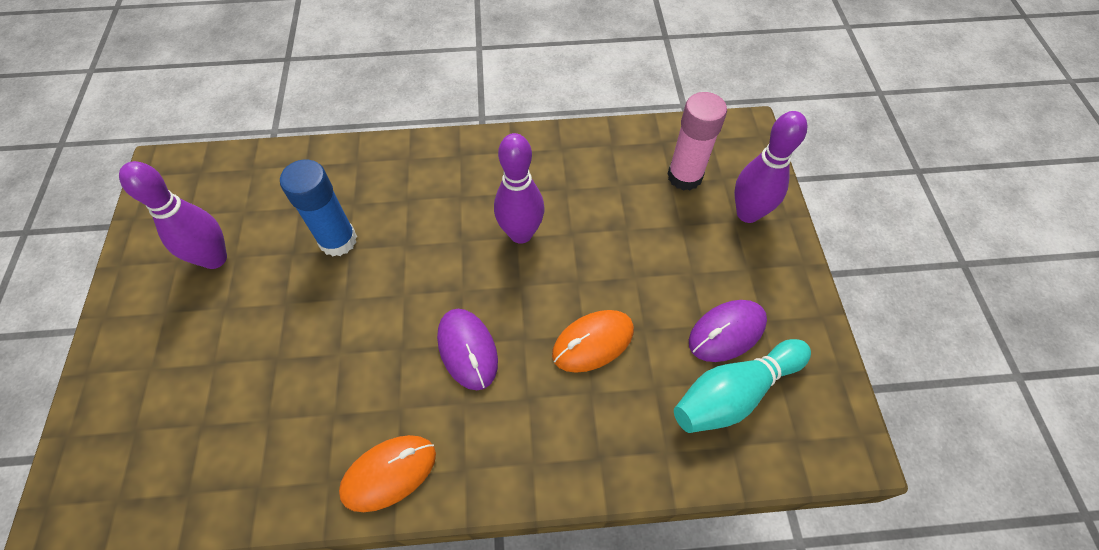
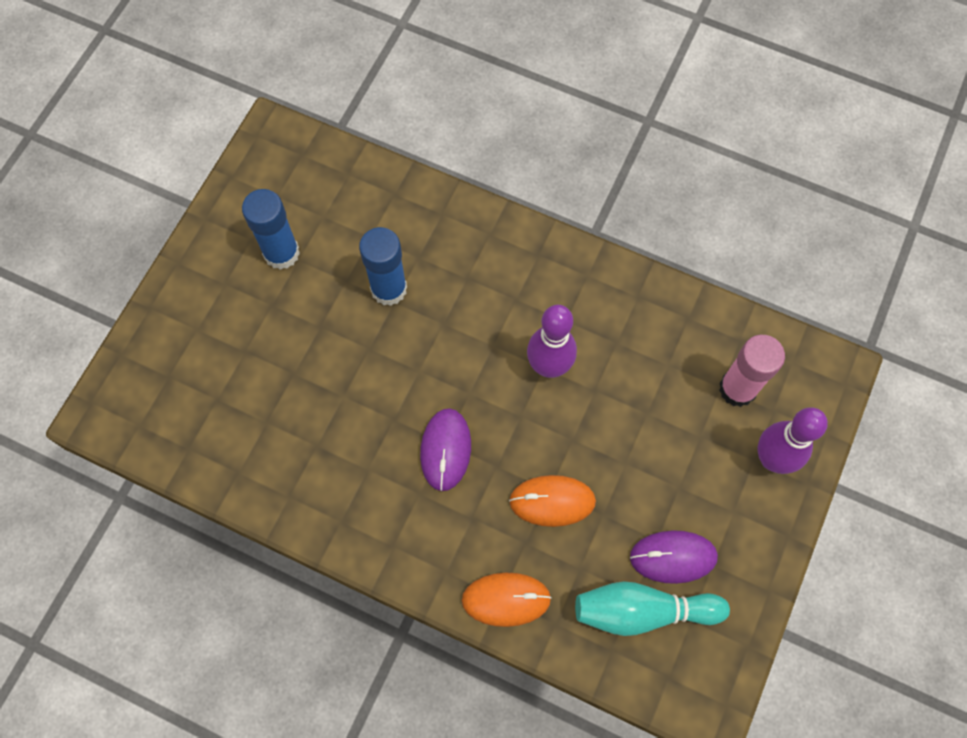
camera: 30 degrees right, 10 degrees up
purple bowling pin [119,161,227,269] -> blue glue stick [242,189,300,270]
orange mouse [339,435,436,512] -> orange mouse moved to [462,573,552,627]

